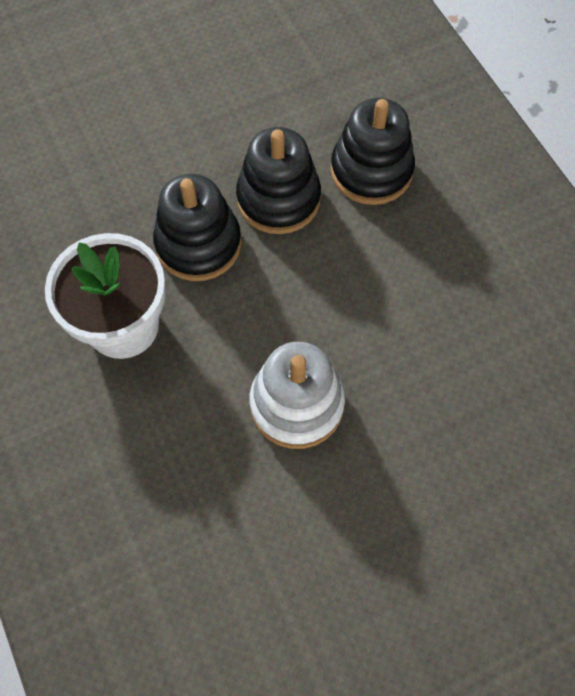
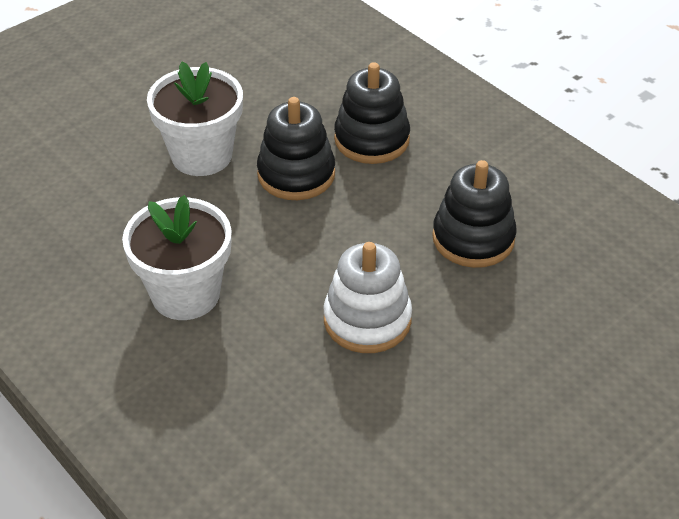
camera: 15 degrees left, 20 degrees down
black stacking toy [153,174,241,281] -> black stacking toy moved to [432,160,517,268]
none -> white flower pot [147,62,243,176]

